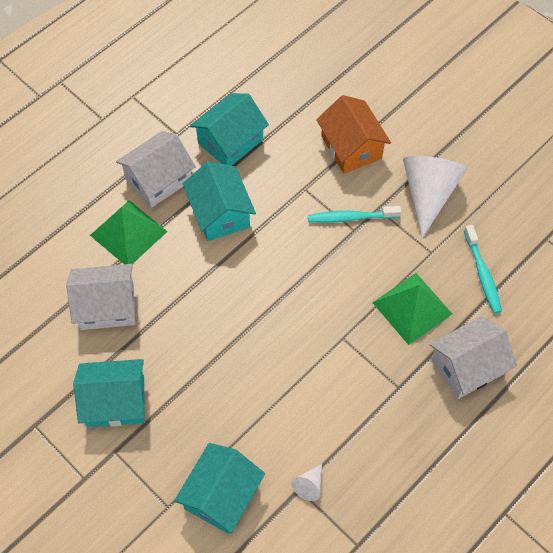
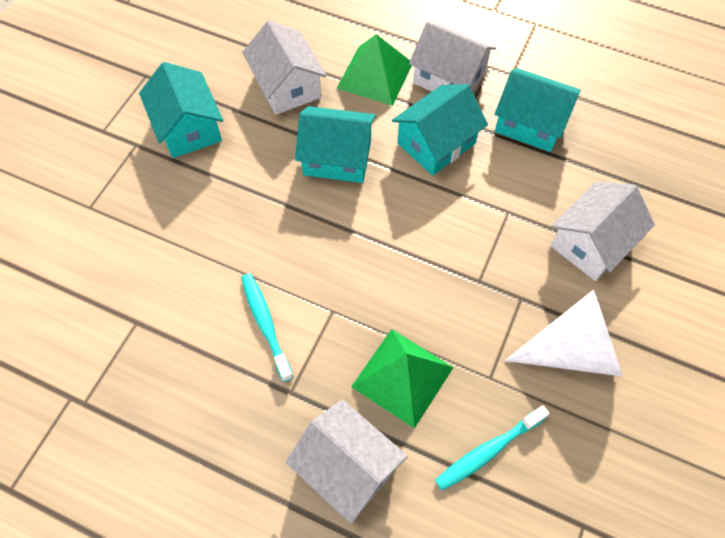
camera: 70 degrees right, 0 degrees up
turquoise house [174,443,265,534] -> turquoise house moved to [295,106,376,183]
white cone [291,464,322,501] -> none
turquoise toothbrush [308,206,401,223] -> turquoise toothbrush moved to [241,273,293,382]
orange house [316,95,391,174] -> white house [550,182,655,281]

